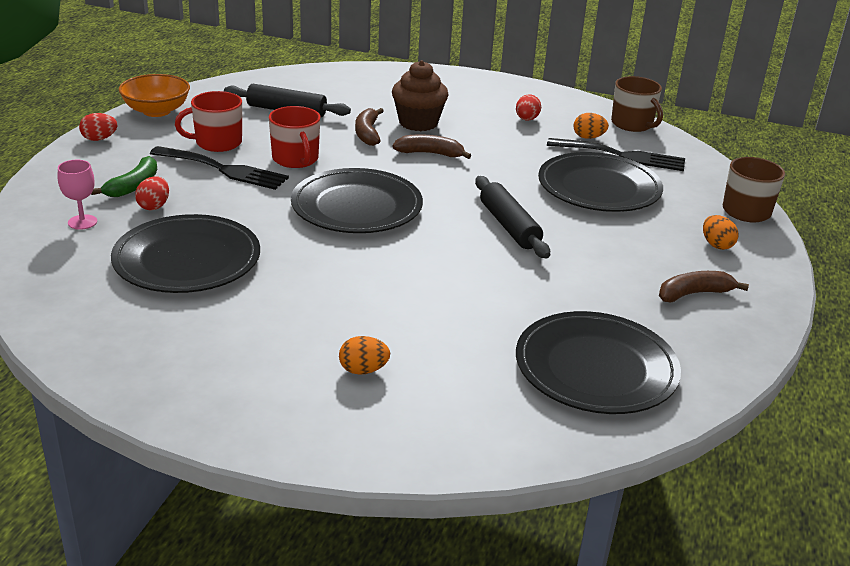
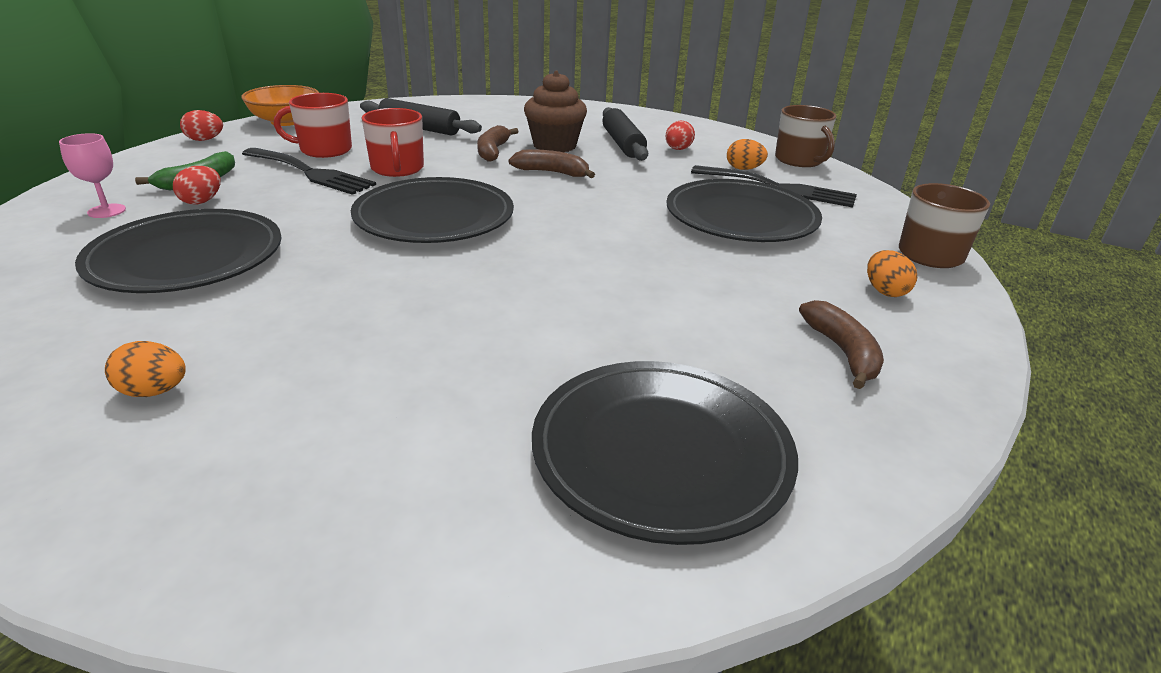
camera: 10 degrees right, 0 degrees up
orange egg [339,336,390,375] -> orange egg moved to [105,341,186,397]
black rolling pin [475,176,550,258] -> black rolling pin moved to [602,107,648,161]
brown banana [659,271,749,303] -> brown banana turned 90 degrees clockwise [799,300,884,389]

